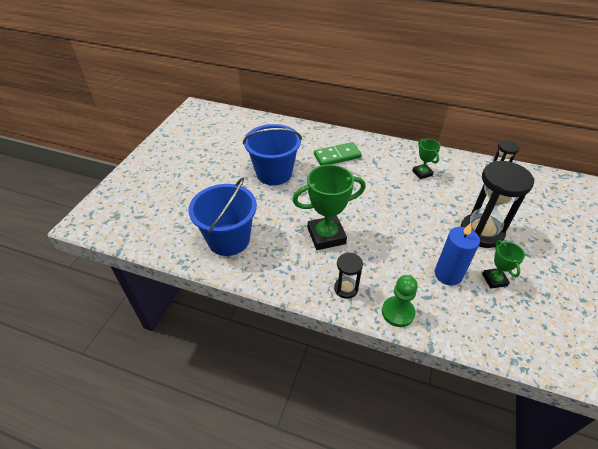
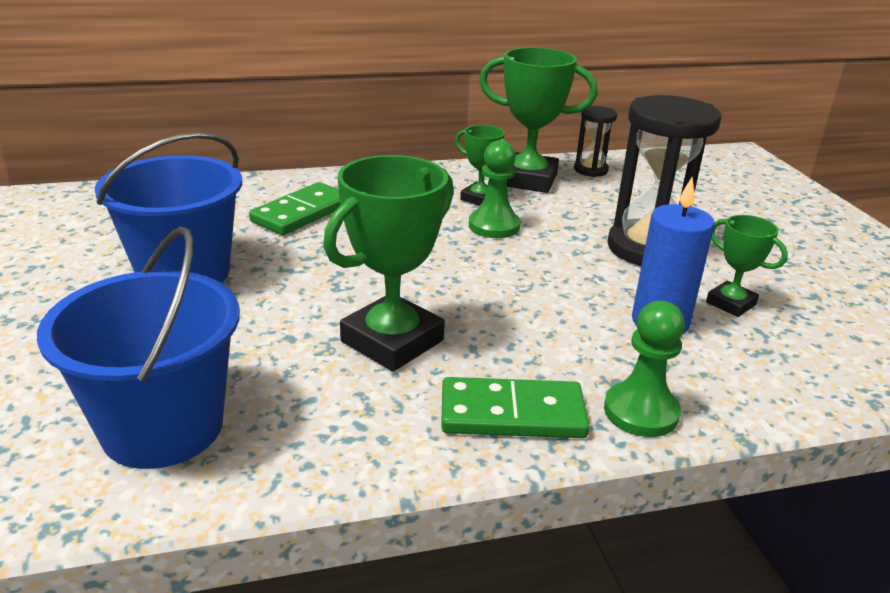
camera: 35 degrees left, 15 degrees down
black hourglass [334,252,363,299] -> green domino [441,377,590,438]
none -> green pawn [469,140,521,238]
none -> green trophy [479,47,598,193]

